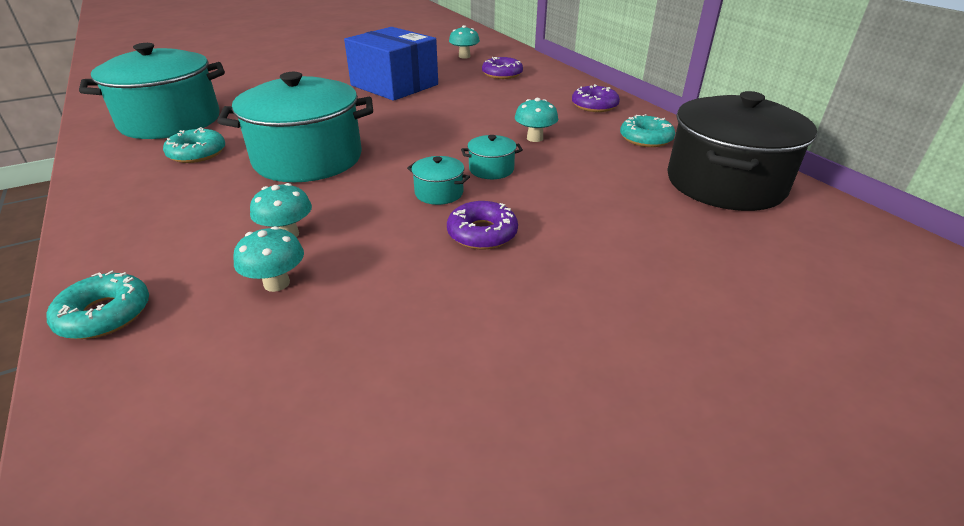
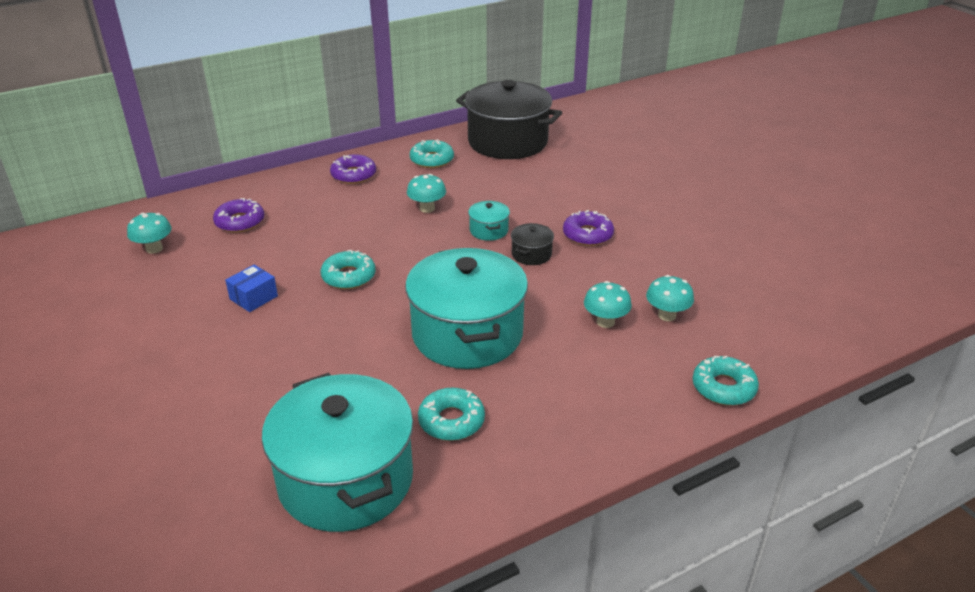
camera: 90 degrees left, 0 degrees up
blue box [344,27,438,101] -> blue box [225,265,278,312], size x0.42
turquoise pot [407,156,470,205] -> black pot [511,223,554,265]
none -> turquoise donut [321,250,376,289]

